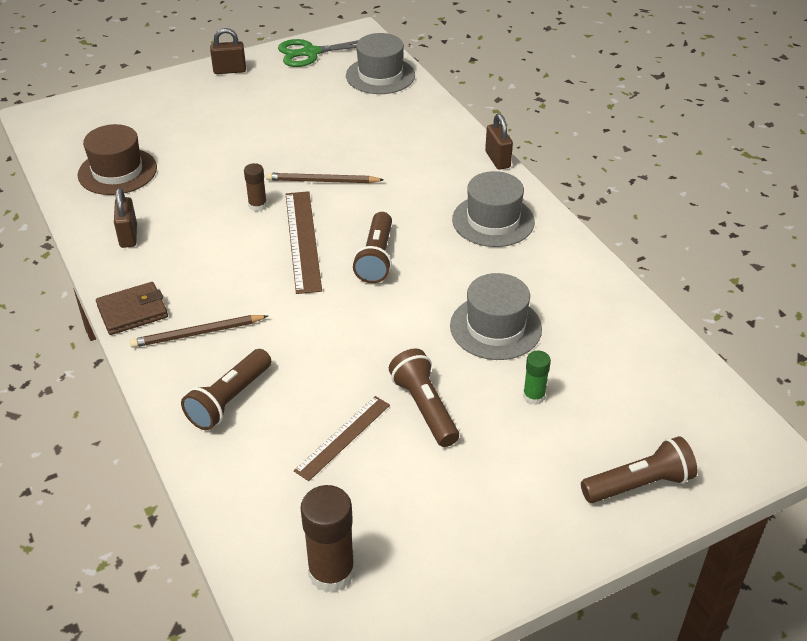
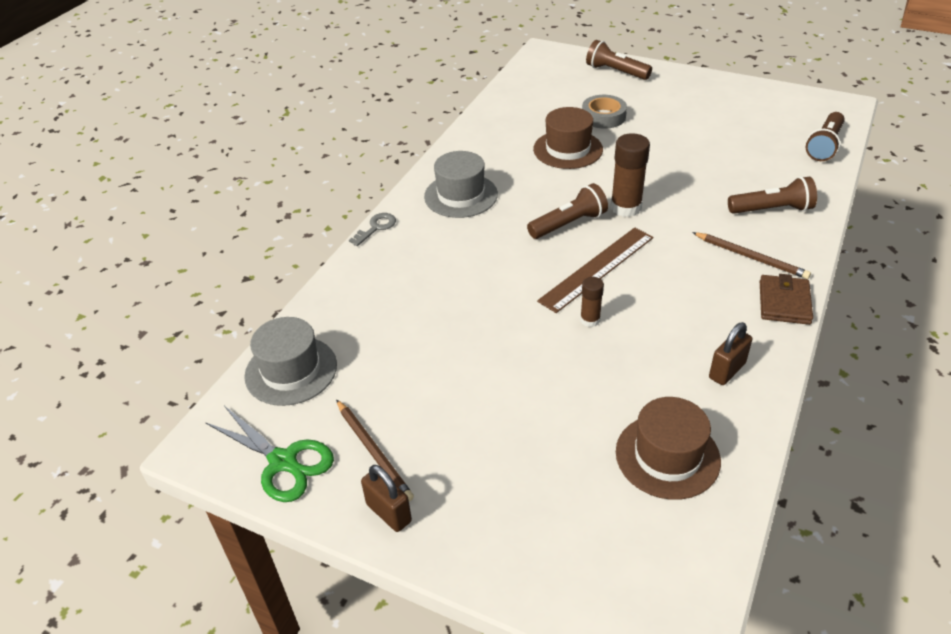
camera: 125 degrees left, 0 degrees up
brown wallet [96,282,168,335] -> brown wallet turned 75 degrees clockwise [760,274,813,325]
brown pencil [266,173,384,183] -> brown pencil moved to [336,399,414,501]
brown ruler [294,396,390,481] -> none
brown glue stick [300,485,355,593] -> brown glue stick moved to [611,133,650,217]
brown flashlight [389,349,459,447] -> brown flashlight moved to [806,112,845,161]
grey hat [450,273,542,360] -> brown hat [533,107,603,169]
brown padlock [485,113,513,170] -> grey key [349,213,396,246]
green glue stick [523,350,551,405] -> grey tape [582,95,627,129]

